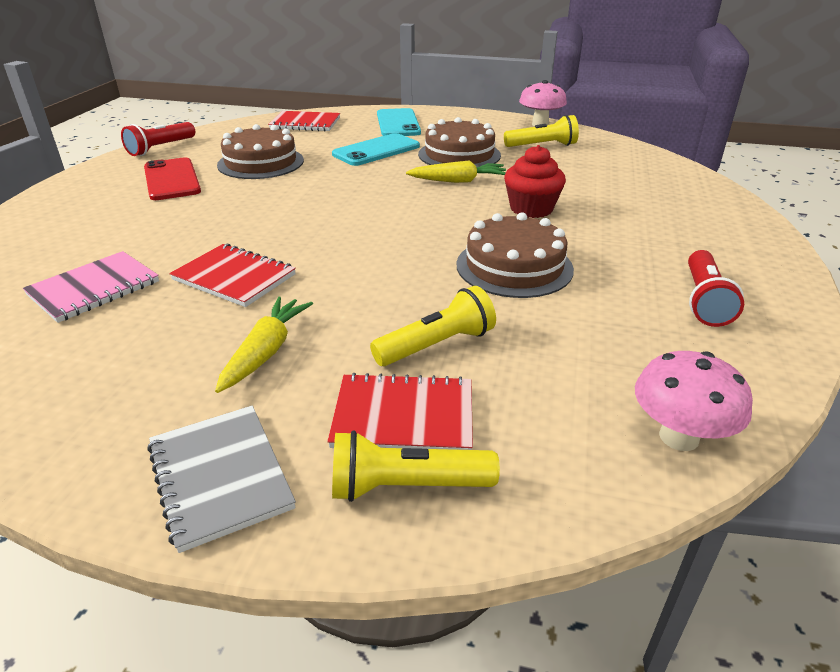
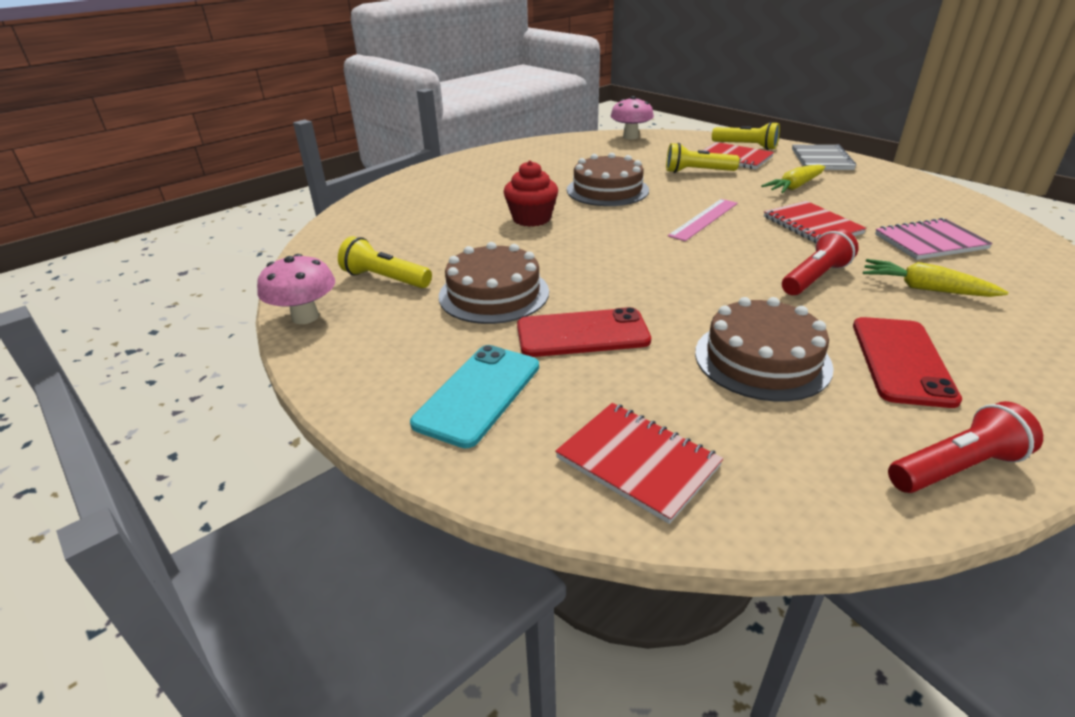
camera: 145 degrees left, 0 degrees up
turquoise phone [332,133,420,166] -> red phone [517,307,651,357]
yellow carrot [406,160,506,183] -> yellow carrot moved to [863,259,1008,297]
red flashlight [688,250,744,327] -> red flashlight moved to [782,228,859,295]
none -> pink ruler [668,199,738,241]

